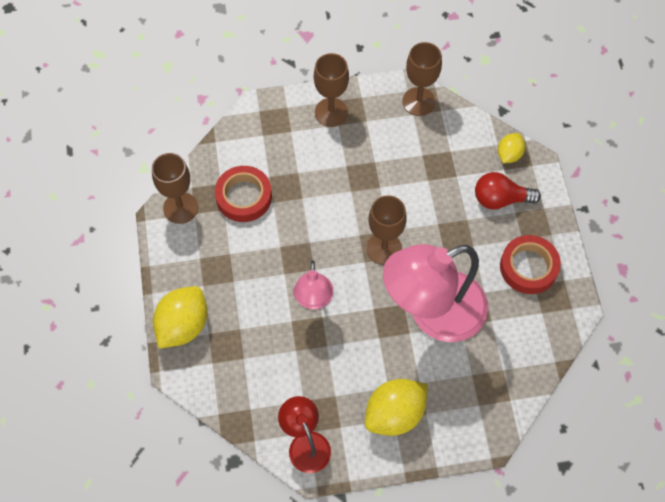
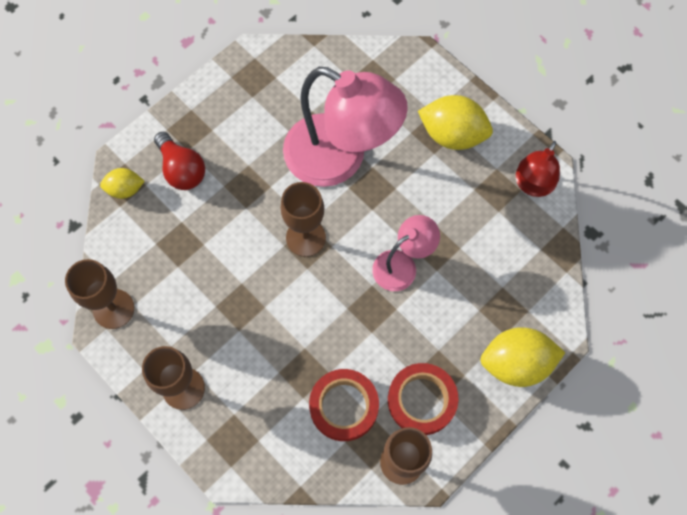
camera: 125 degrees left, 5 degrees up
red tape [500,235,561,294] -> red tape moved to [388,363,458,435]

